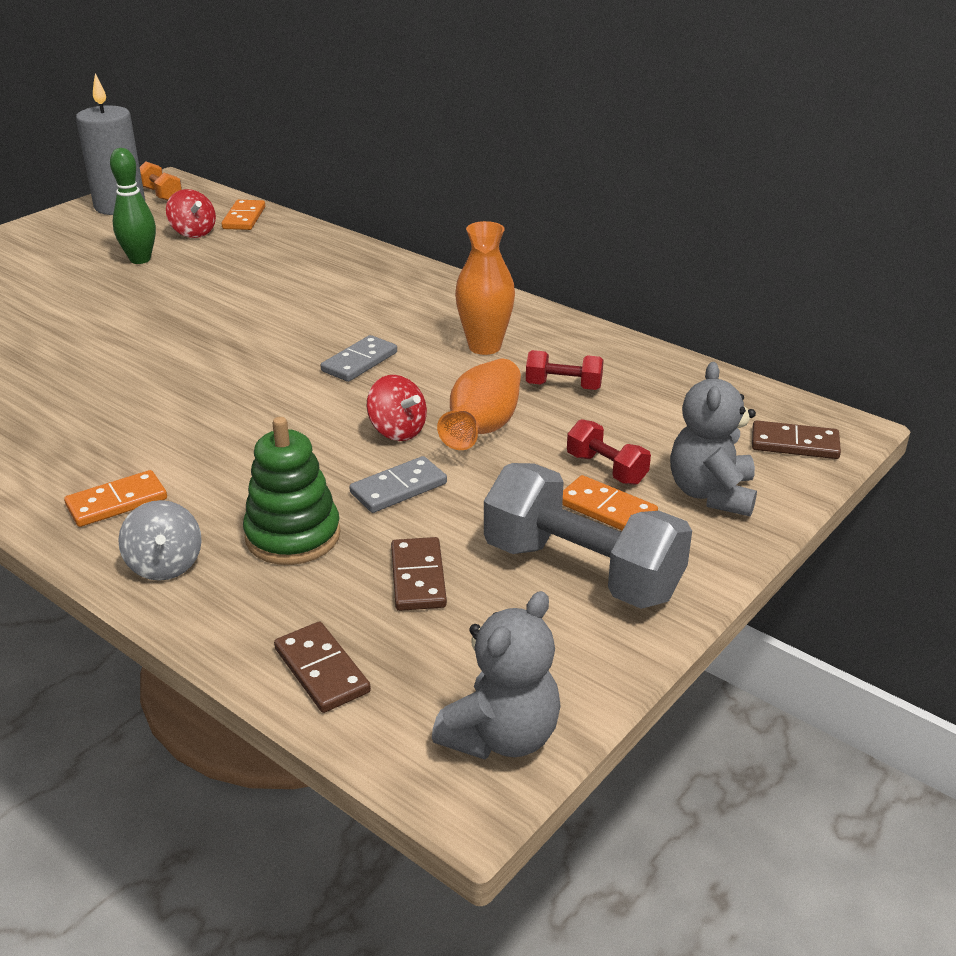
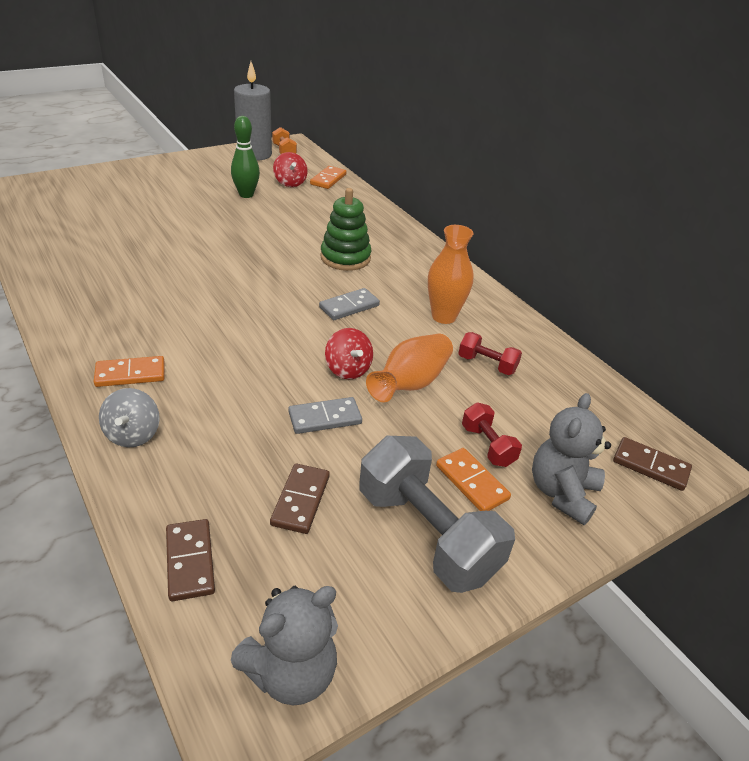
camera: 15 degrees right, 5 degrees up
green stacking toy [243,417,341,565] -> green stacking toy moved to [320,188,371,271]

